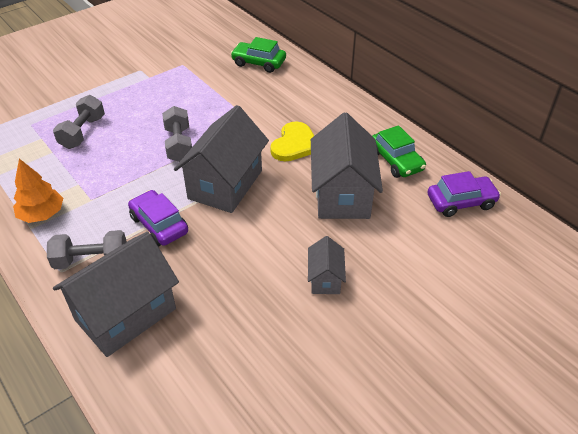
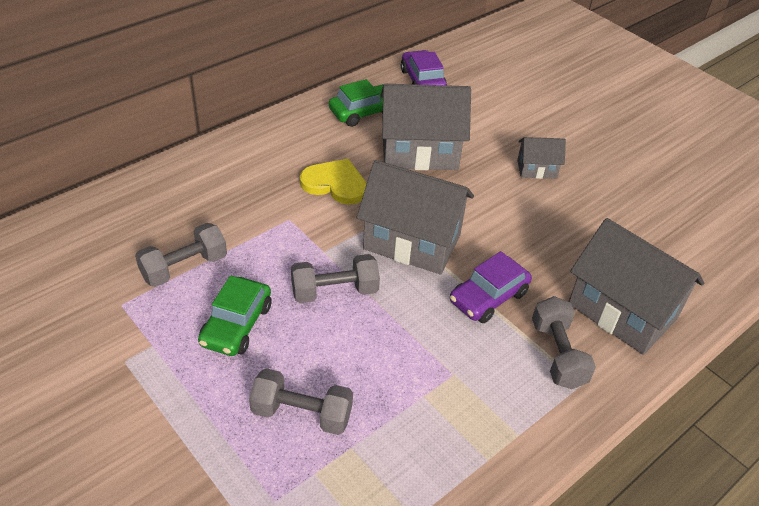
camera: 95 degrees left, 0 degrees up
orange tree [13,159,63,223] -> none
green car [231,37,286,73] -> green car moved to [198,275,271,356]
none -> grey dumbbell [135,223,227,287]

